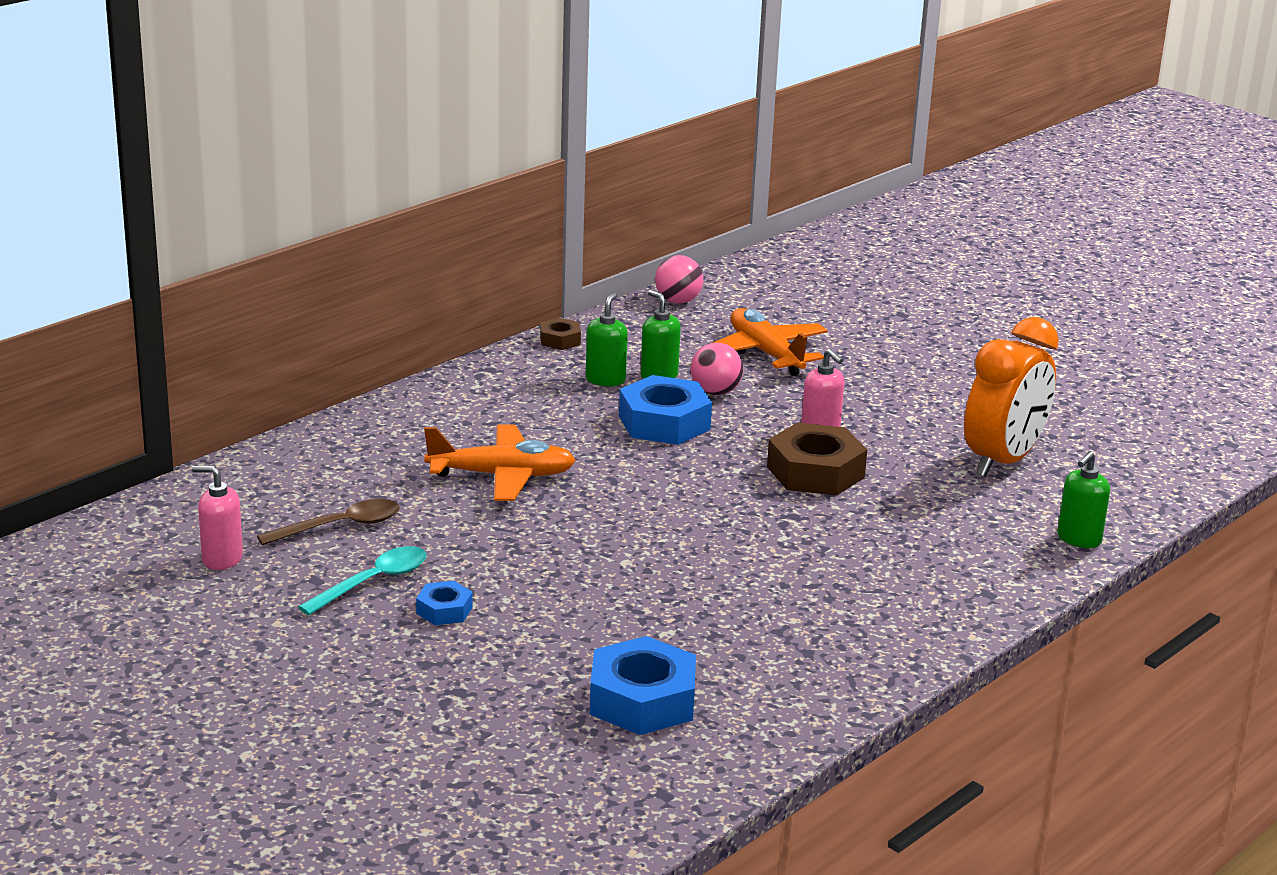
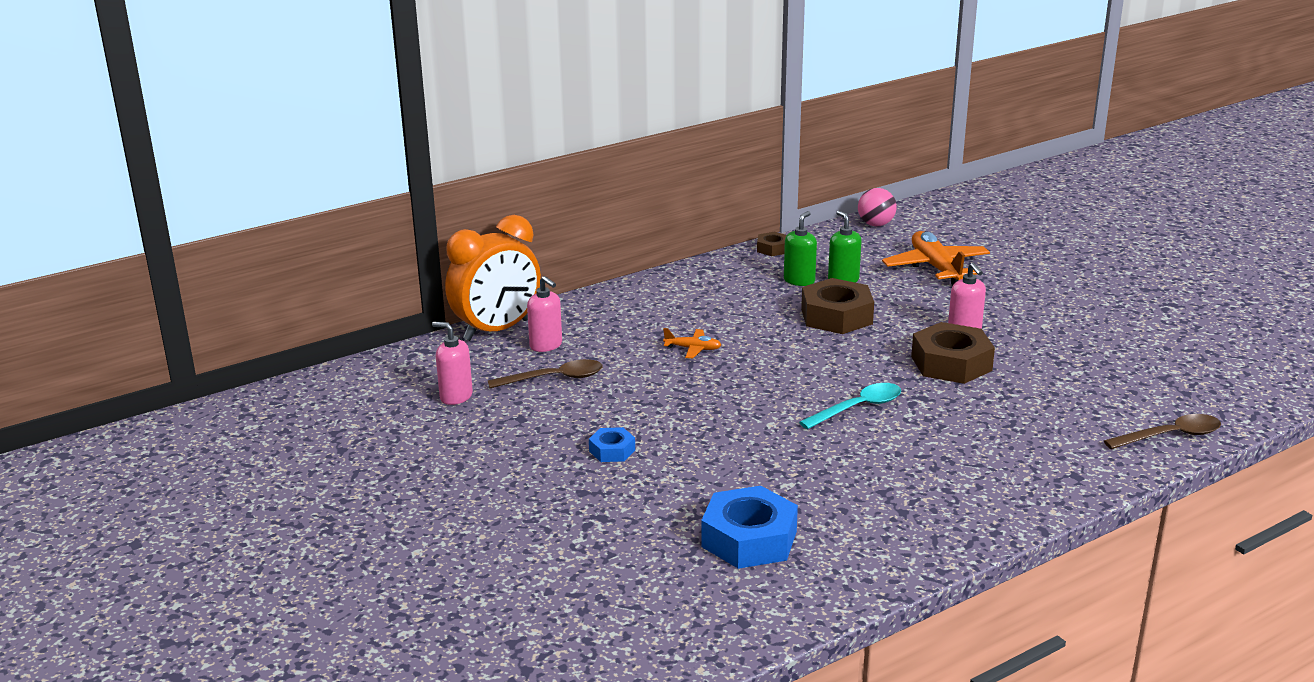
camera: 15 degrees right, 0 degrees up
turquoise spoon [298,546,427,615] -> turquoise spoon moved to [799,383,901,429]
orange plane [424,424,576,501] -> orange plane [663,328,721,358], size x0.49
blue nut [619,375,712,445] -> brown nut [801,278,874,334]
pink ball [691,343,743,395] -> none
orange clock [964,317,1059,477] -> orange clock moved to [445,215,541,341]
green soap dispenser [1057,451,1110,548] -> brown spoon [1104,414,1221,449]
none -> pink soap dispenser [527,276,562,352]

